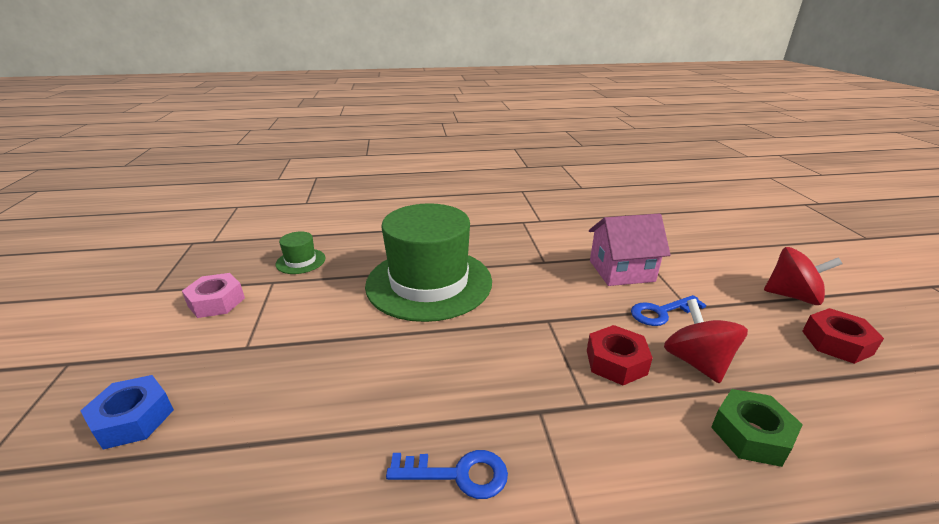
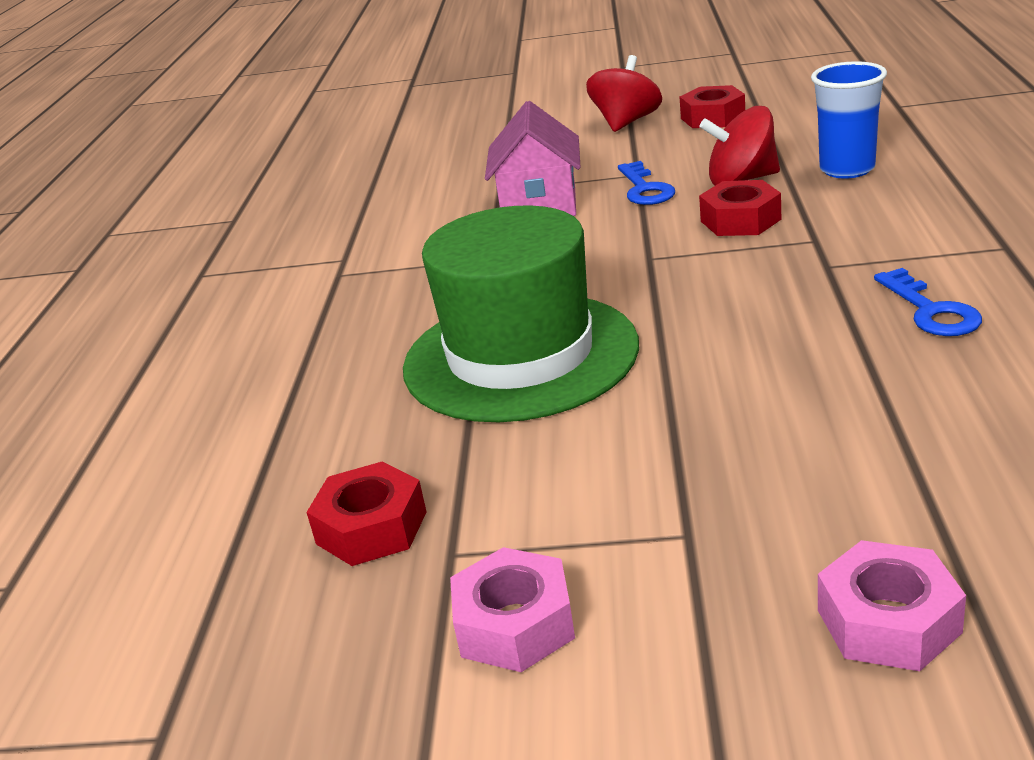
camera: 75 degrees left, 0 degrees up
blue nut [80,375,174,449] -> pink nut [818,540,966,671]
green hat [276,231,326,274] -> red nut [306,461,427,566]
blue key [386,450,508,499] -> blue key turned 150 degrees clockwise [874,268,982,336]
green nut [711,389,803,467] -> blue cup [811,61,887,178]

